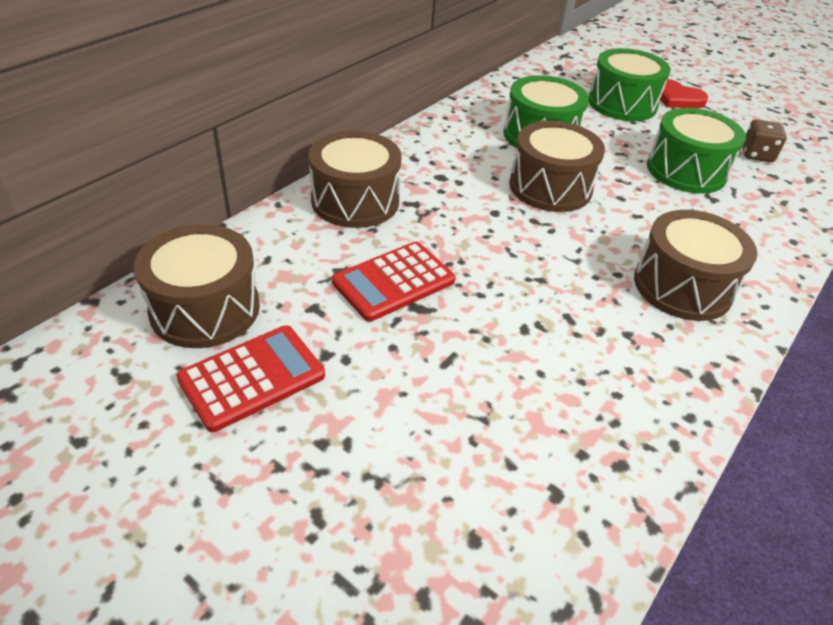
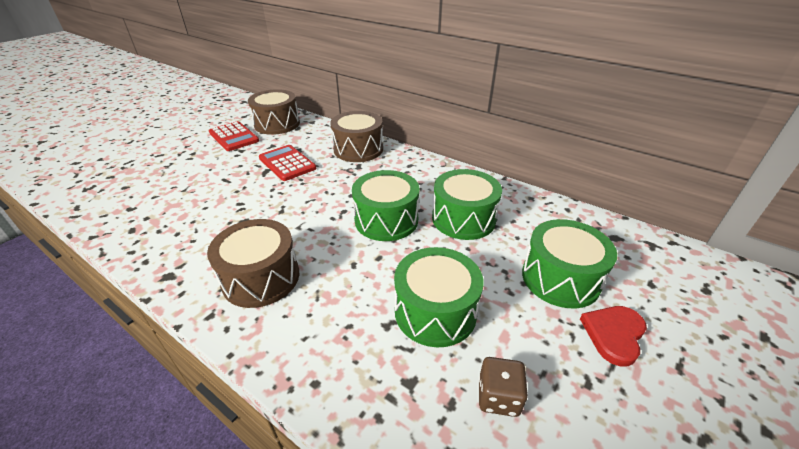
camera: 90 degrees right, 5 degrees down
brown drum [509,121,605,212] -> green drum [352,170,420,241]

